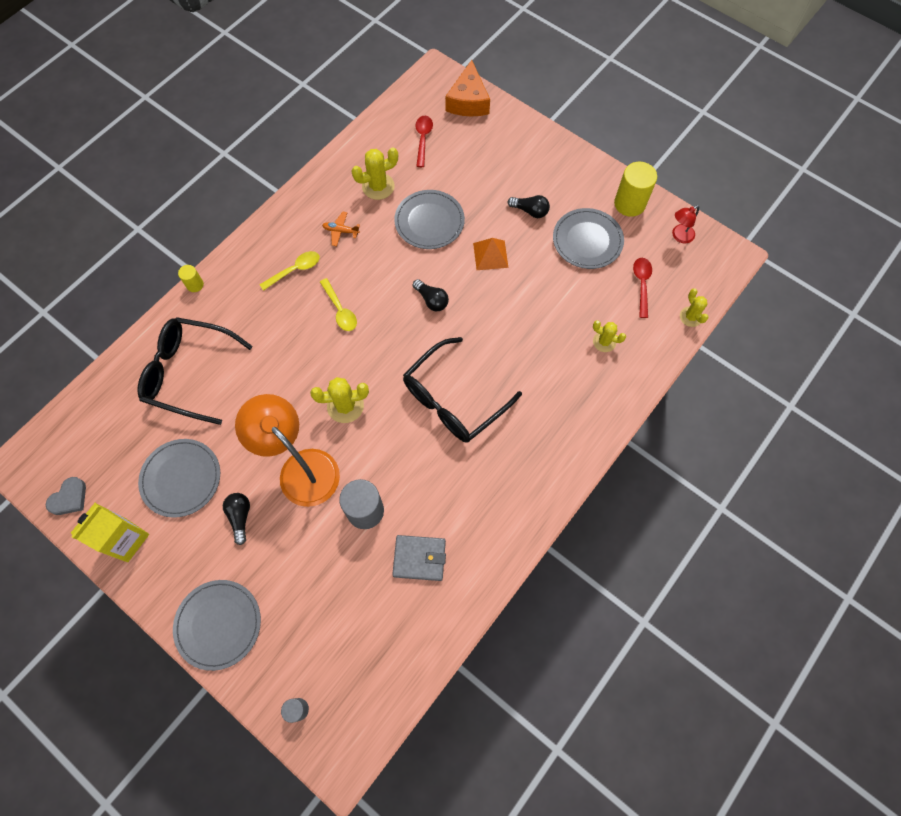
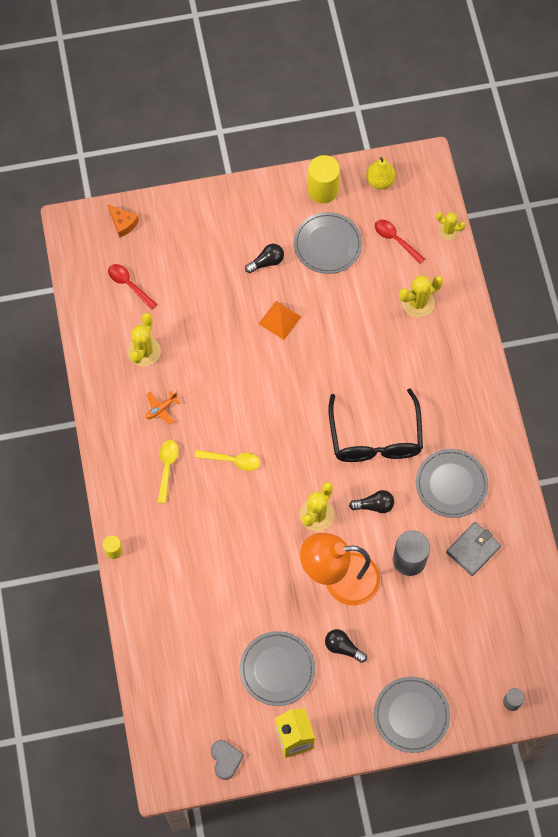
camera: 50 degrees left, 0 degrees up
black glasses [137,317,253,425] -> none
grey plate [394,190,465,249] -> grey plate moved to [416,449,488,518]
black light bulb [413,279,449,311] -> black light bulb moved to [349,490,394,513]
orange cheese [445,60,490,117] -> orange cheese [108,205,139,238], size x0.59
yellow cactus [593,320,626,352] -> yellow cactus [399,275,443,317], size x1.54
red lamp [672,205,699,243] -> yellow pear [366,157,396,190]

